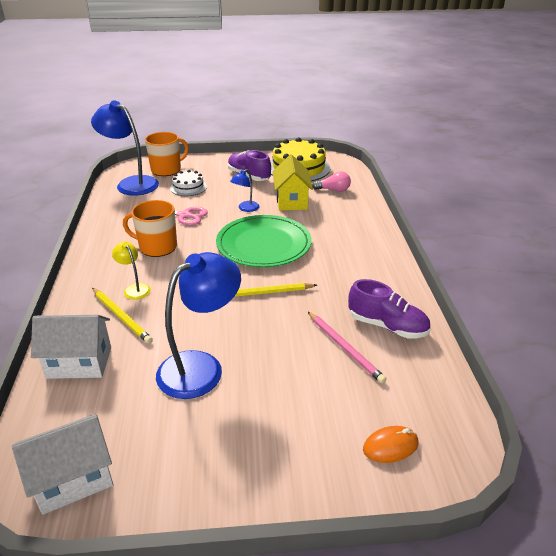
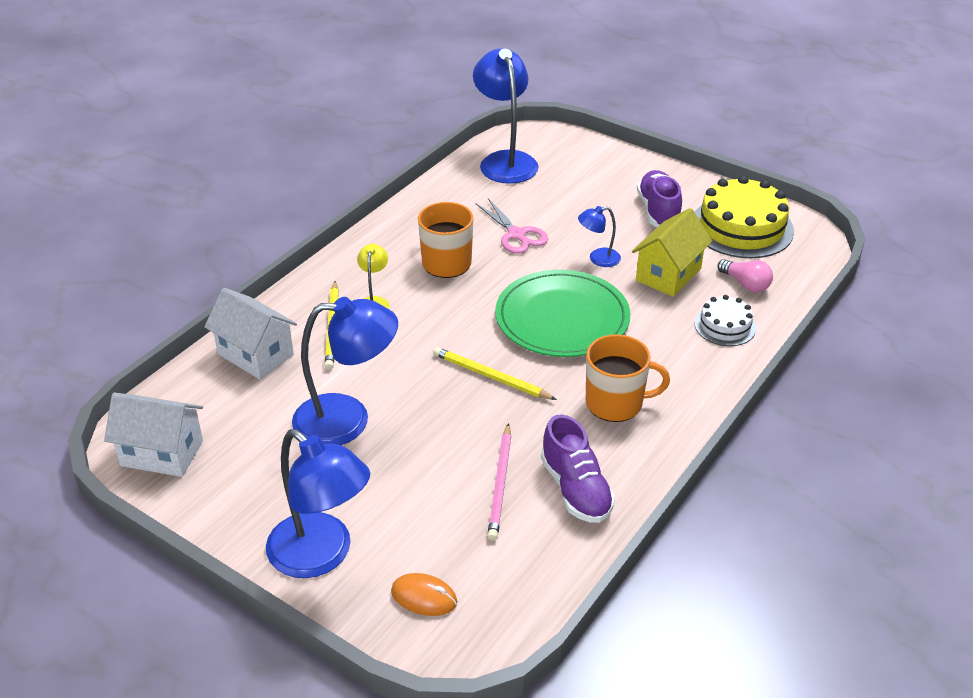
camera: 40 degrees right, 5 degrees up
orange mug [145,132,189,176] -> orange mug moved to [586,334,670,422]
white cake [170,170,207,196] -> white cake moved to [694,295,756,346]
none -> blue lamp [266,429,370,578]

